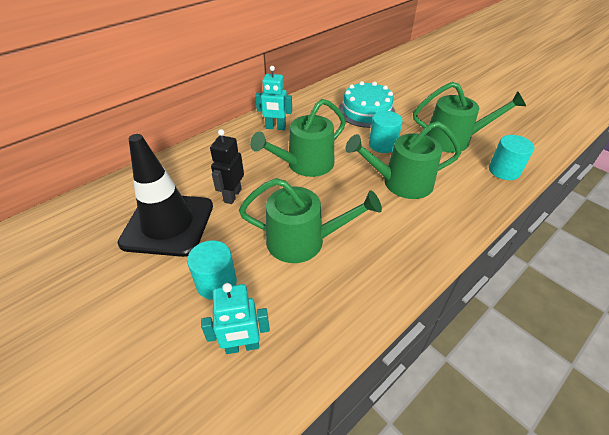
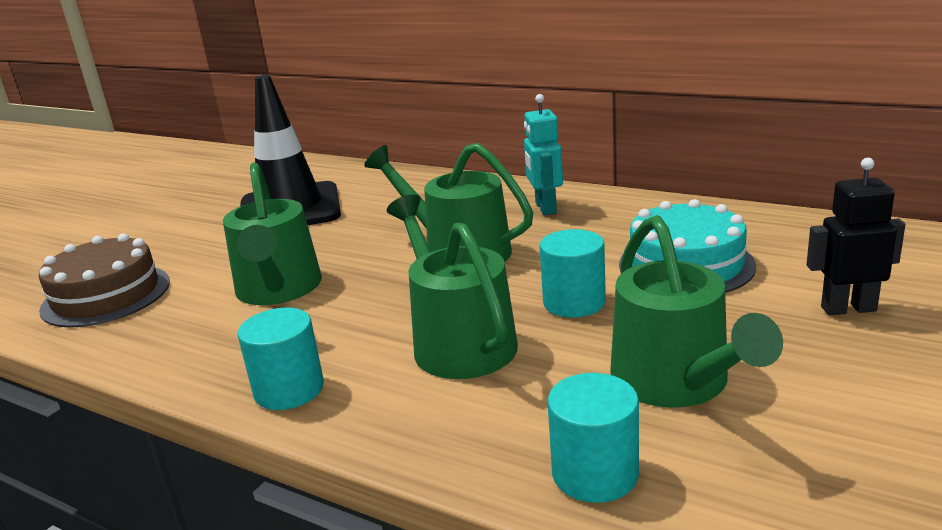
camera: 75 degrees right, 20 degrees down
turquoise cylinder [187,240,237,300] -> turquoise cylinder moved to [238,307,324,410]
turquoise robot [201,283,270,354] -> brown cake [39,234,170,328]
black robot [210,129,244,204] -> black robot moved to [807,158,905,315]

